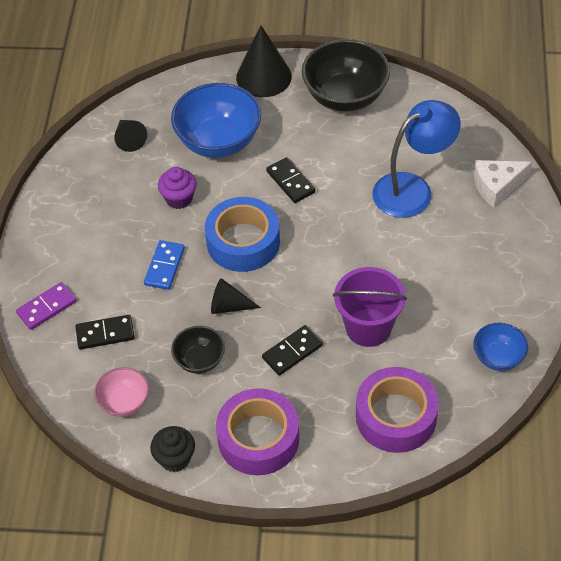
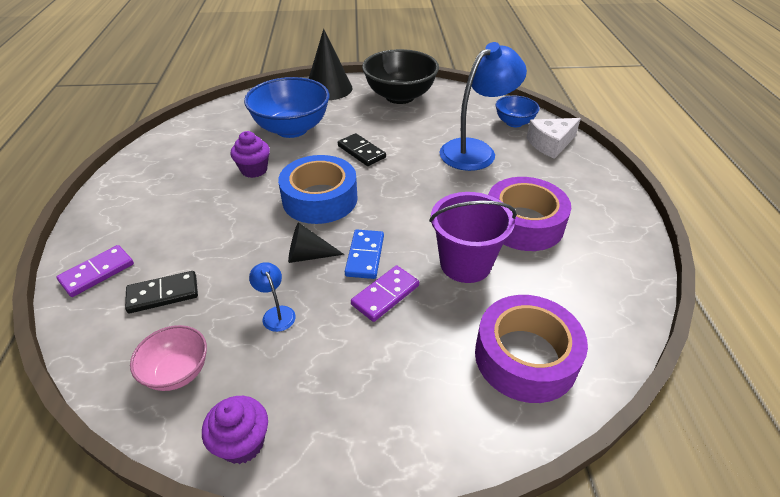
camera: 10 degrees left, 10 degrees down
black cone [114,120,147,152] -> none
blue domino [144,240,185,290] -> blue domino moved to [345,230,384,279]
black cupcake [150,426,195,472] -> purple cupcake [202,396,268,464]
black bowl [171,326,225,374] -> blue lamp [249,262,296,332]
purple tape [216,388,299,475] -> purple tape moved to [488,177,571,251]
black domino [262,325,323,375] -> purple domino [351,265,419,322]
blue bowl [473,323,528,371] -> blue bowl moved to [496,96,540,127]

